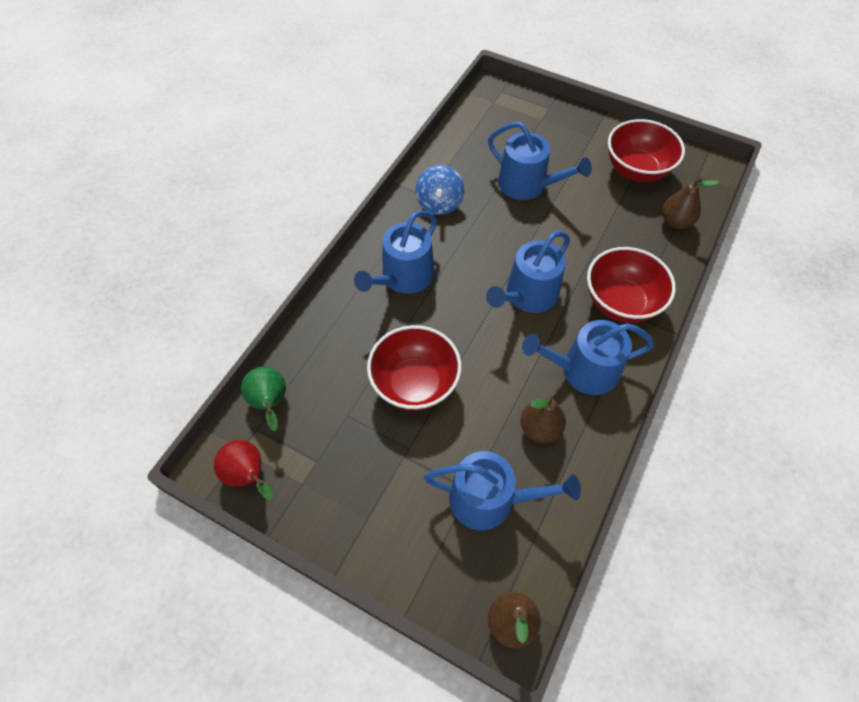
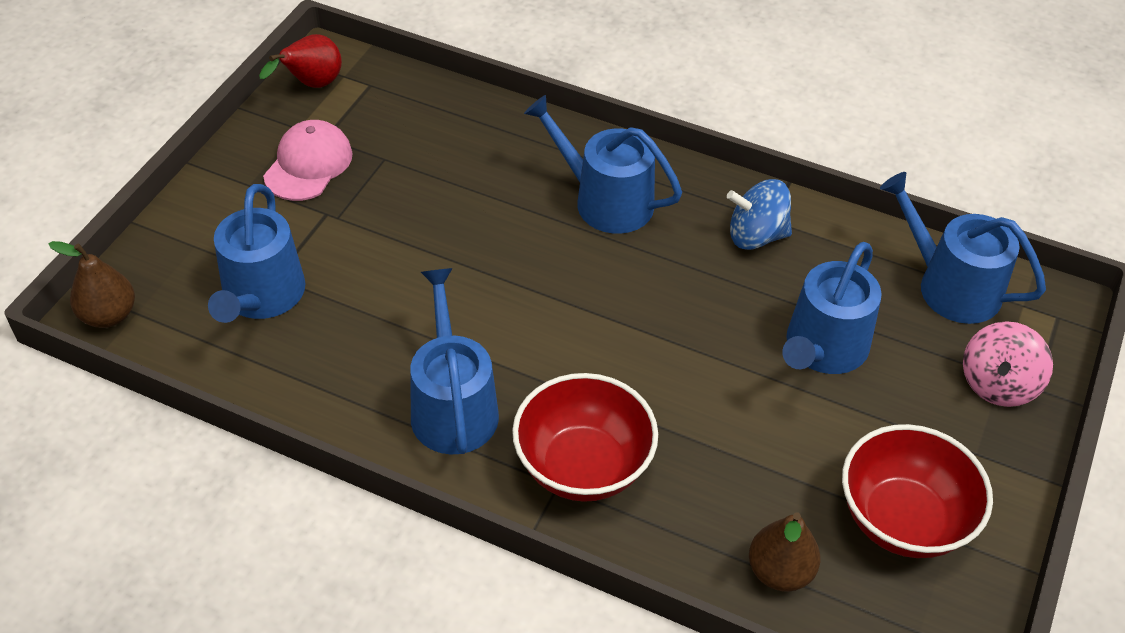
camera: 85 degrees right, 10 degrees down
green pear [241,367,286,431] -> none
red bowl [367,325,462,411] -> none
blue watering can [486,231,570,313] -> blue watering can moved to [880,172,1046,324]
brown pear [521,396,566,443] -> none
none -> pink cap [263,120,352,201]
none -> pink spinning top [963,321,1053,407]

